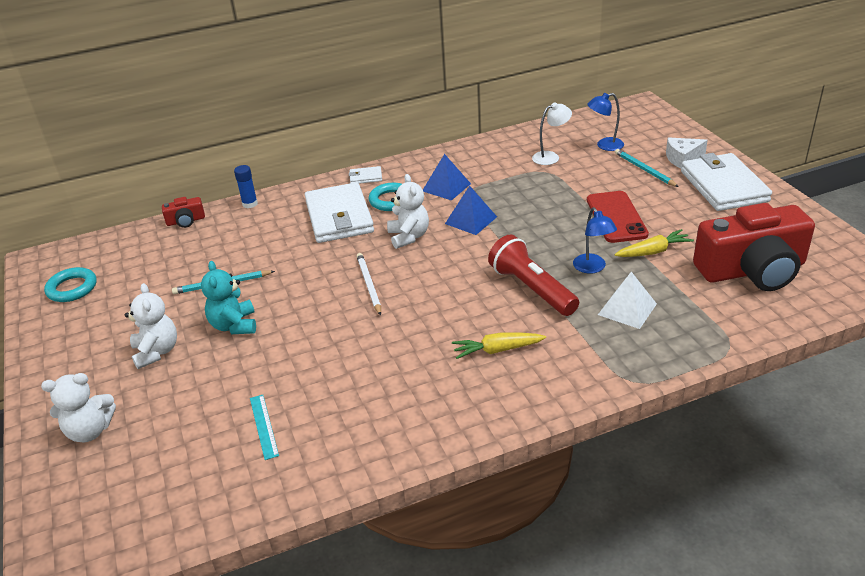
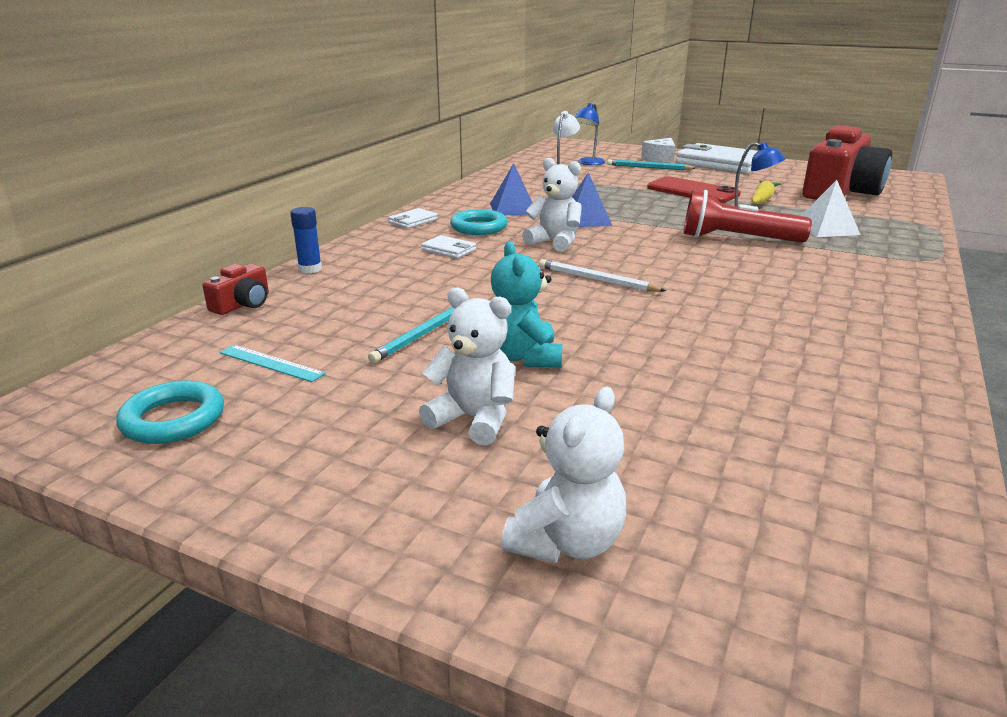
camera: 45 degrees left, 10 degrees down
turquoise teddy bear [201,261,256,334] -> turquoise teddy bear turned 45 degrees clockwise [491,242,562,367]
turquoise ruler [250,395,279,460] -> turquoise ruler moved to [219,345,326,382]
white wallet [305,182,374,243] -> white wallet [421,235,476,258], size x0.42
yellow carrot [452,332,546,359] -> none

